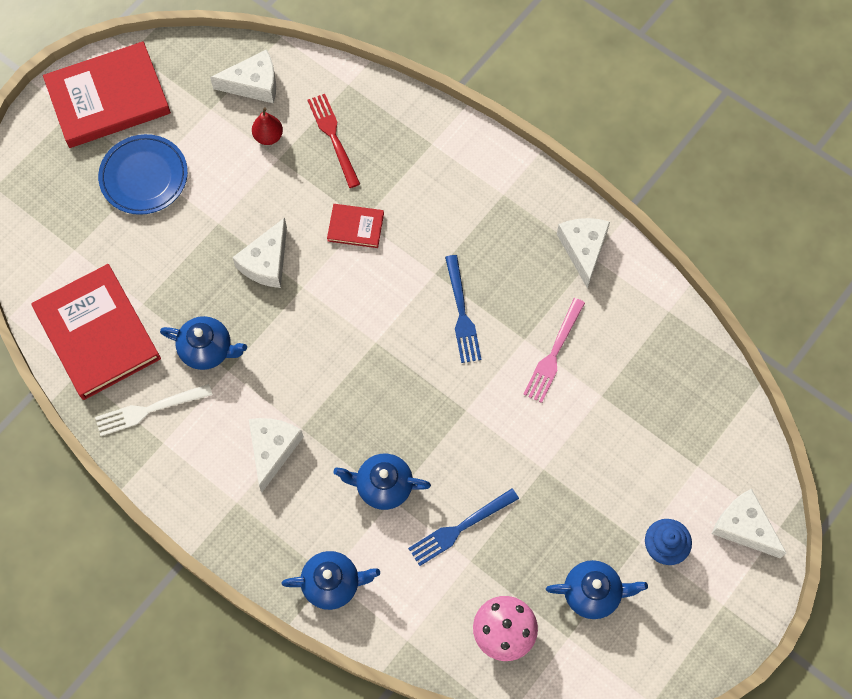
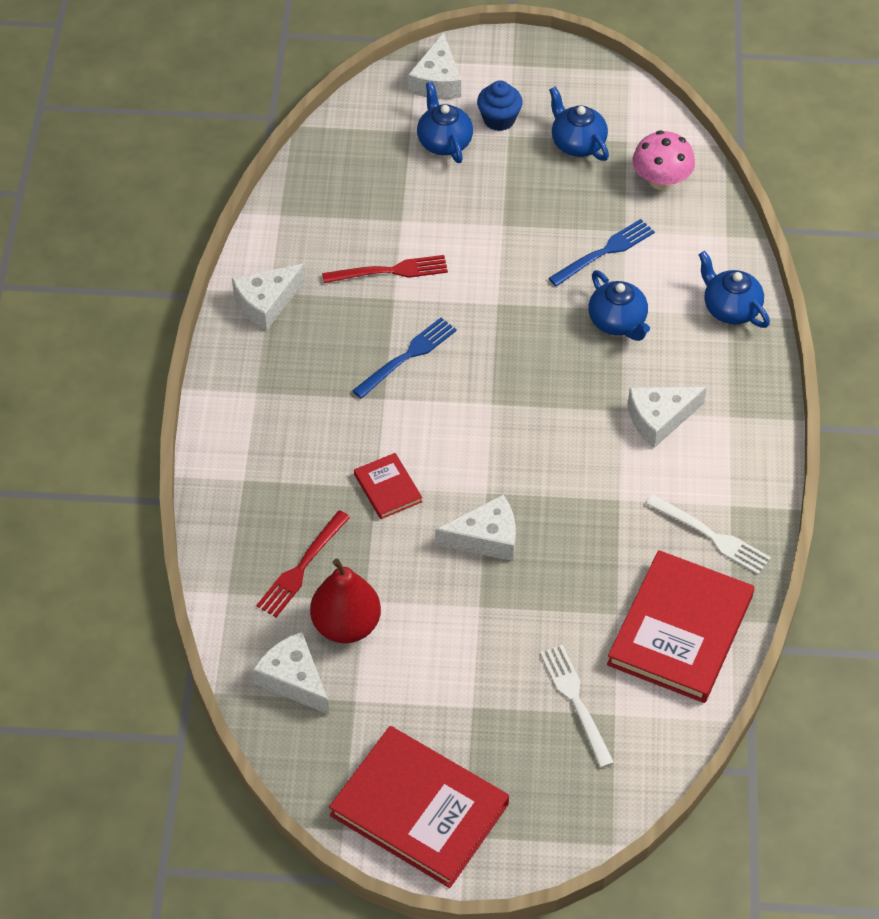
camera: 125 degrees left, 15 degrees down
blue plate [98,134,188,215] -> none
blue teapot [160,316,247,370] -> blue teapot moved to [417,82,473,163]
red pear [252,108,283,145] -> red pear [310,559,381,643], size x1.78
blue fork [408,488,519,566] -> blue fork turned 60 degrees counterclockwise [548,219,655,286]
pink fork [523,298,585,403] -> red fork [322,255,448,283]
none -> white fork [540,645,614,768]

